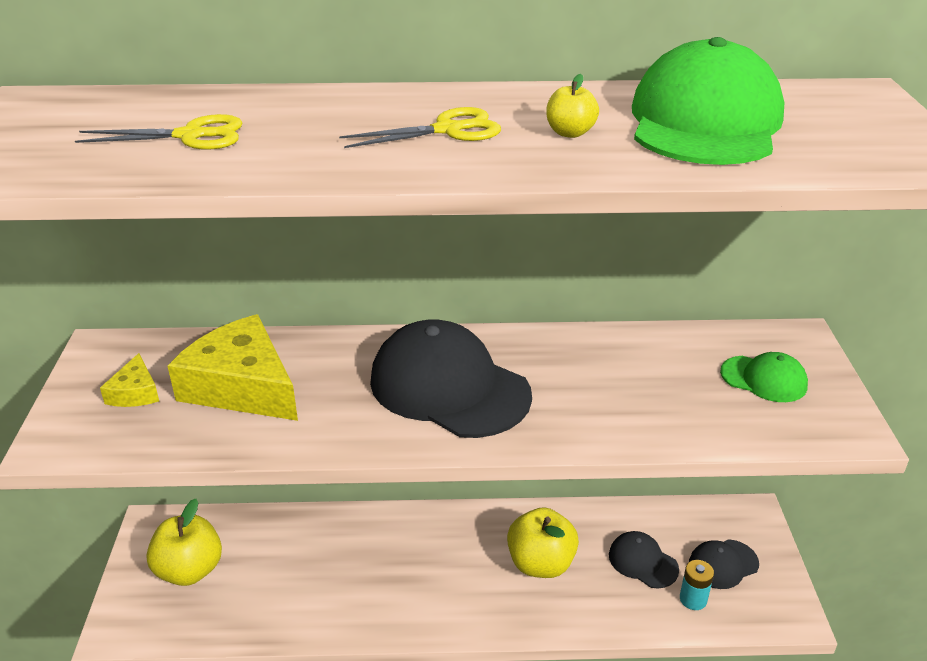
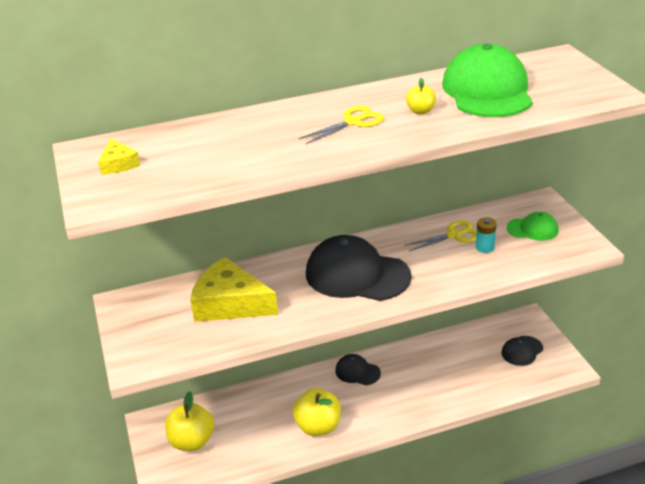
camera: 15 degrees left, 0 degrees up
yellow scissors [75,114,243,150] -> yellow scissors moved to [405,220,477,251]
yellow cheese [100,353,159,407] -> yellow cheese moved to [98,139,140,174]
yellow apple [507,507,579,578] -> yellow apple moved to [293,388,341,436]
black cap [609,531,679,588] -> black cap moved to [335,354,381,385]
turquoise battery [680,560,714,610] -> turquoise battery moved to [476,217,497,253]

